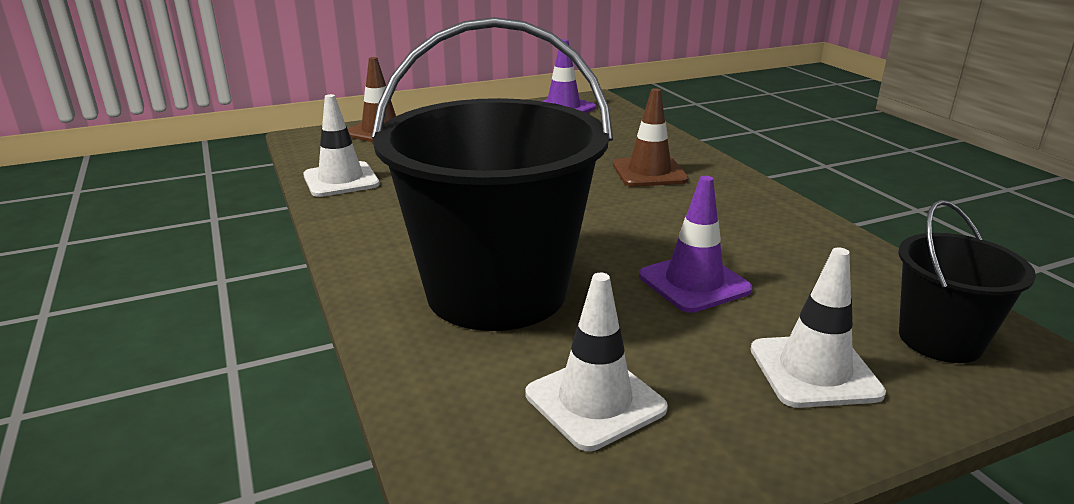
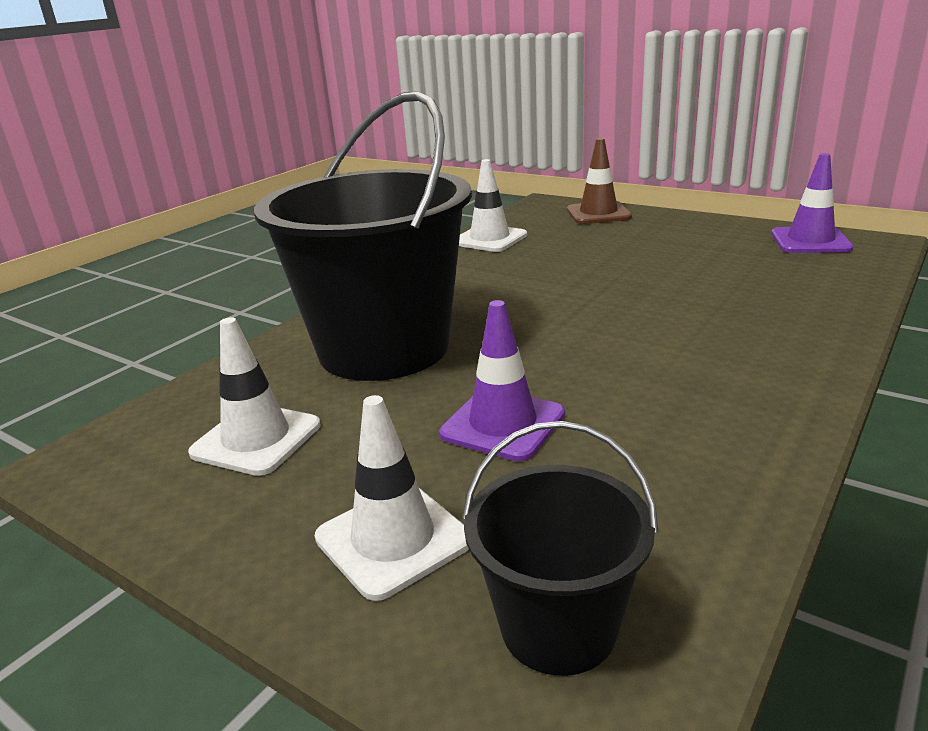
camera: 60 degrees right, 0 degrees up
brown traffic cone [613,88,689,187] -> none

